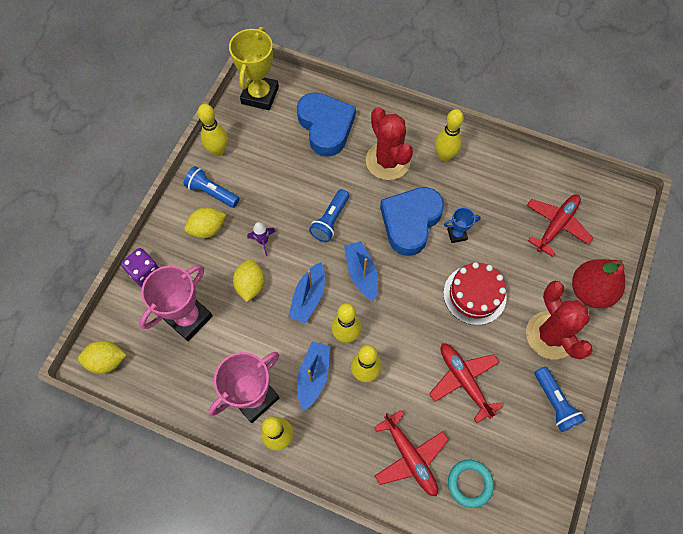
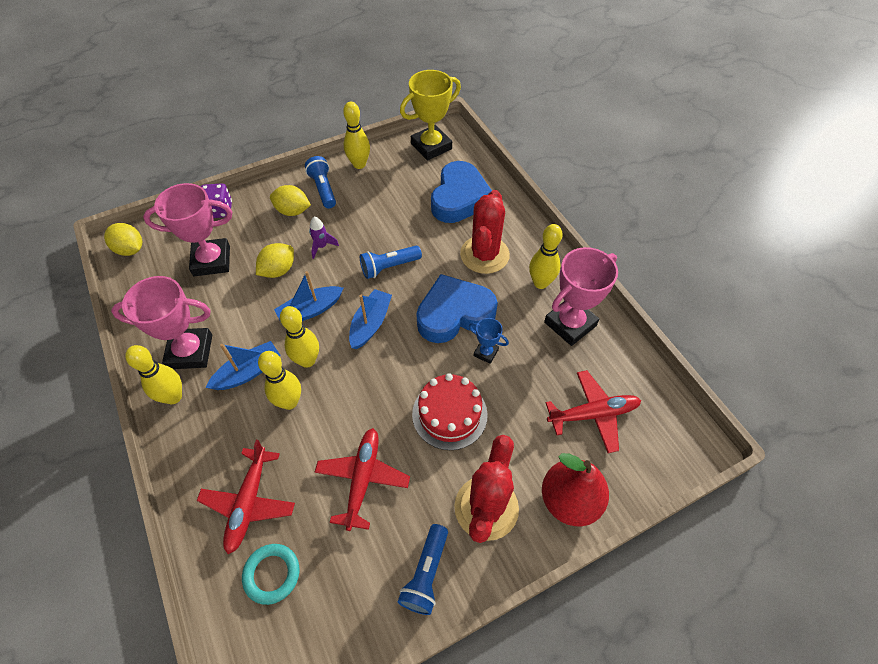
camera: 40 degrees right, 10 degrees down
none -> pink trophy [544,247,618,346]

